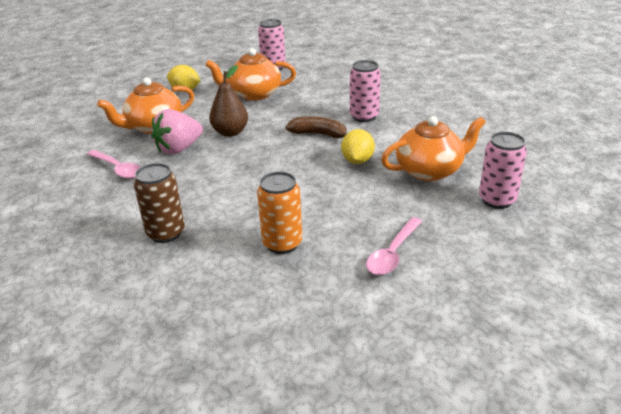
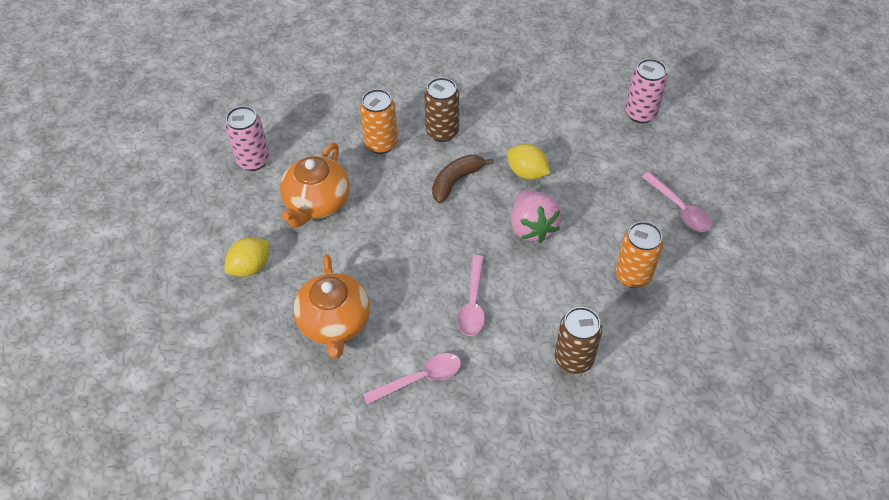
camera: 65 degrees left, 20 degrees up
pink strawberry [151,109,203,155] -> pink strawberry moved to [511,190,562,243]
brown pear [209,65,248,137] -> none
pink can [350,60,381,122] -> brown can [424,77,459,142]
orange teapot [381,116,486,181] -> none
none -> orange can [360,89,398,154]
none -> pink spoon [457,255,485,336]

